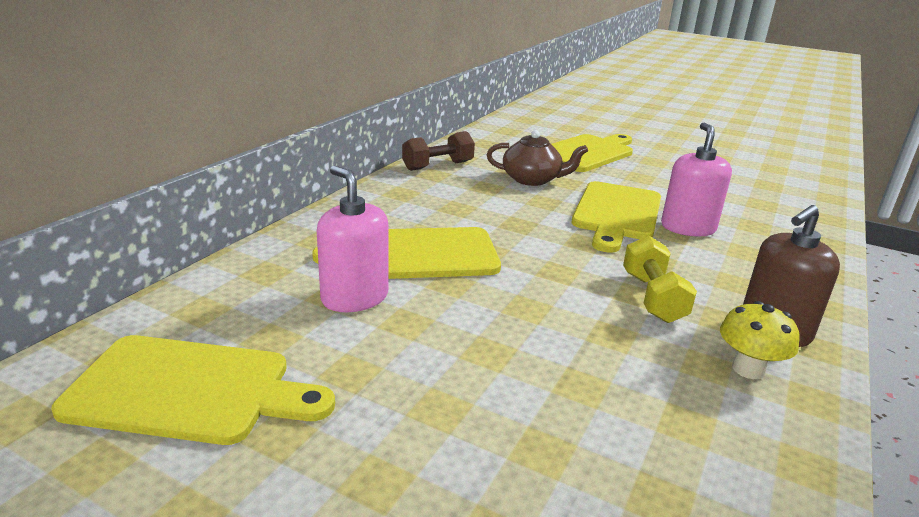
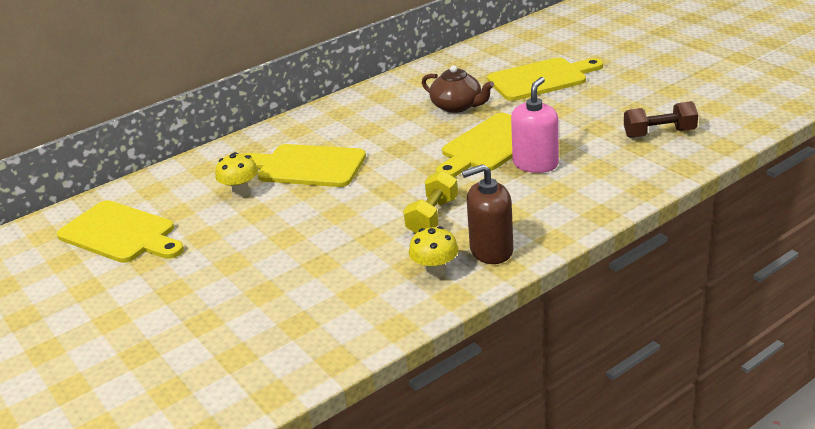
camera: 30 degrees right, 5 degrees up
pink soap dispenser [317,165,389,312] -> yellow mushroom [215,152,258,198]
brown dumbbell [402,131,475,171] -> brown dumbbell moved to [624,101,698,138]

